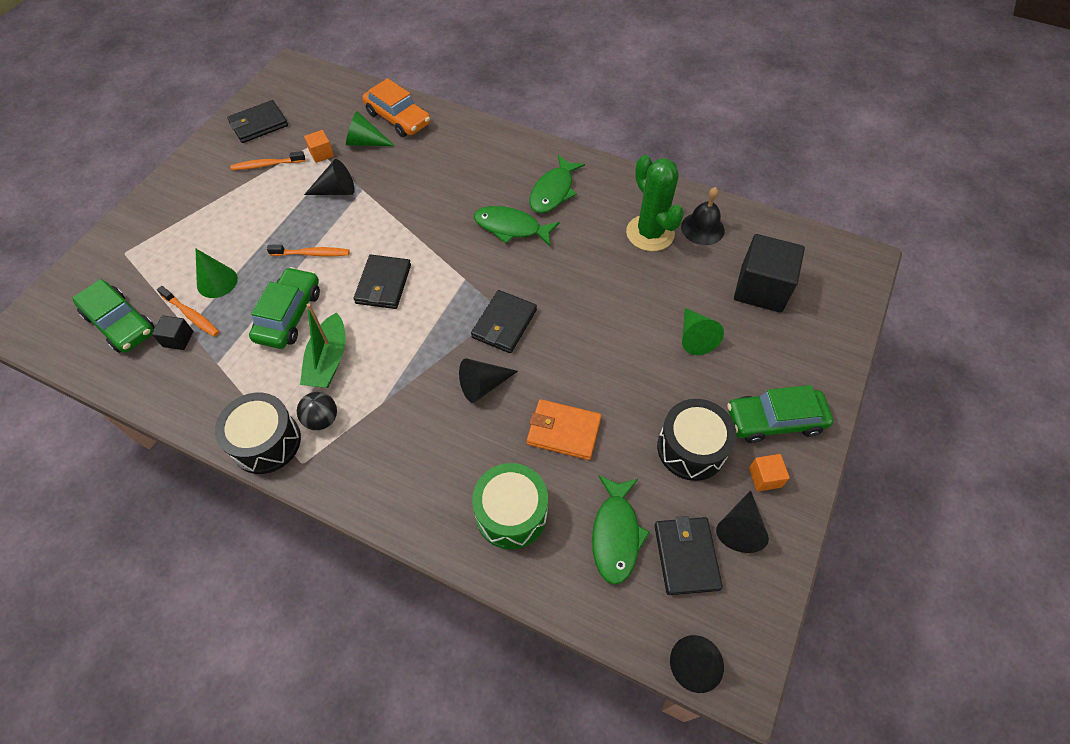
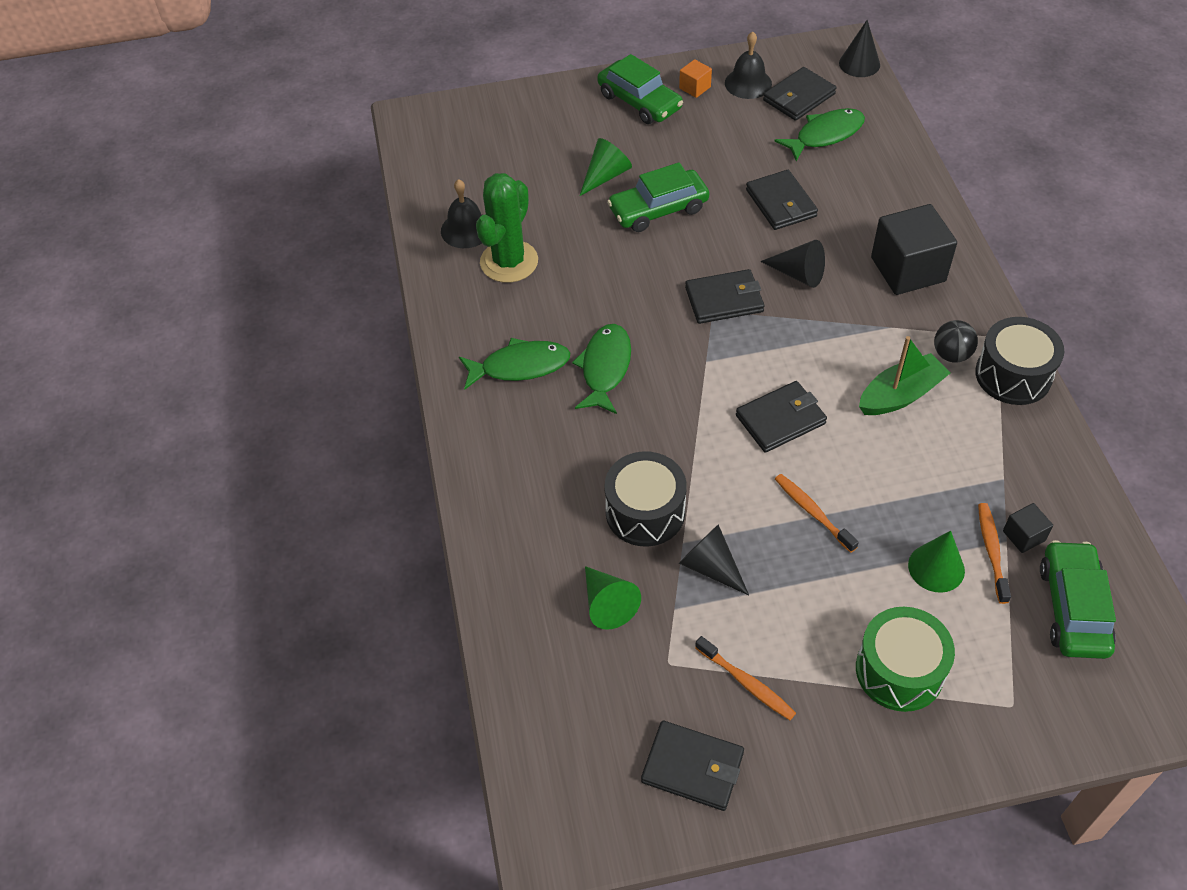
camera: 125 degrees left, 5 degrees down
green car [249,267,320,349] -> green car moved to [607,162,709,232]
orange cube [304,130,334,163] -> none
orange car [362,78,430,137] -> none
green drum [472,463,548,549] -> green drum moved to [856,607,955,712]
green fish [474,206,559,246] -> green fish turned 150 degrees counterclockwise [572,324,631,414]
orange wallet [527,399,601,460] -> black wallet [746,170,818,230]
black drum [657,399,737,481] -> black drum moved to [604,451,687,546]
black cone [716,490,769,553] -> black bell [725,31,772,99]
black cube [734,234,805,313] -> black cube moved to [871,204,957,295]

